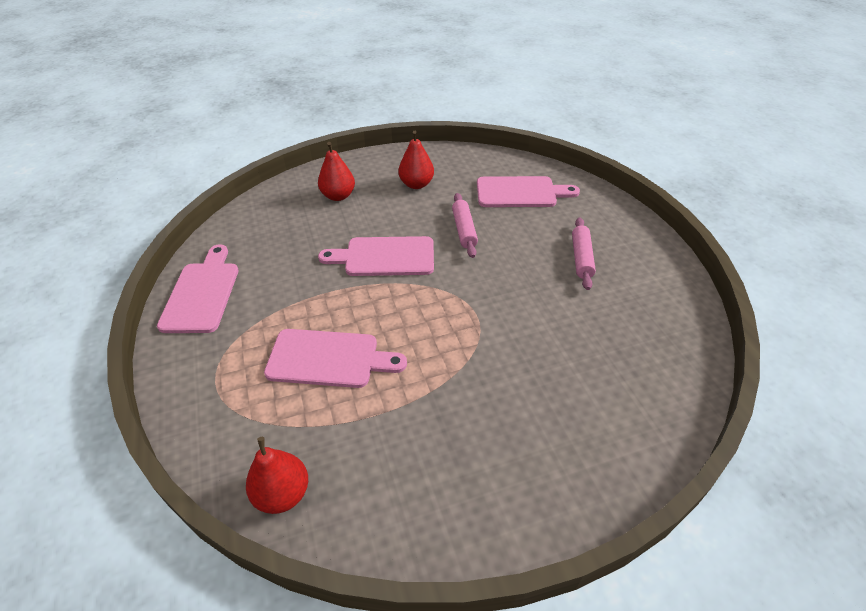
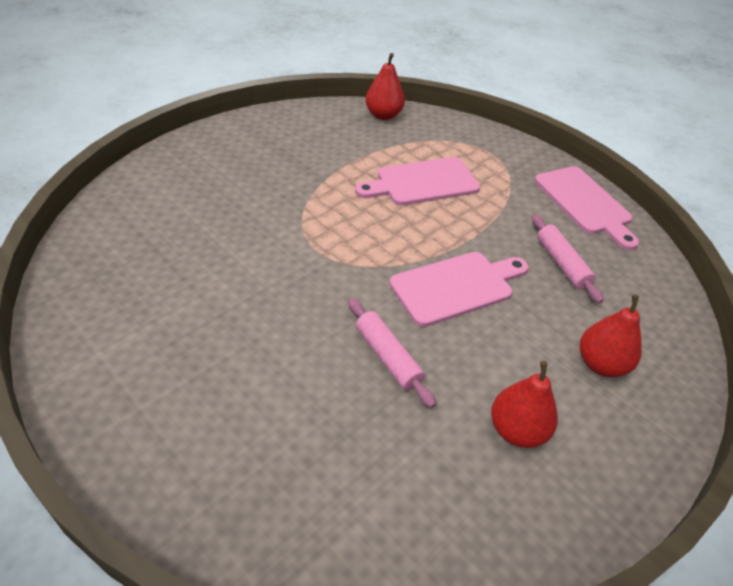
camera: 150 degrees right, 0 degrees up
pink cutting board [477,176,580,207] -> none
pink rolling pin [572,217,596,290] -> pink rolling pin moved to [532,215,604,303]

